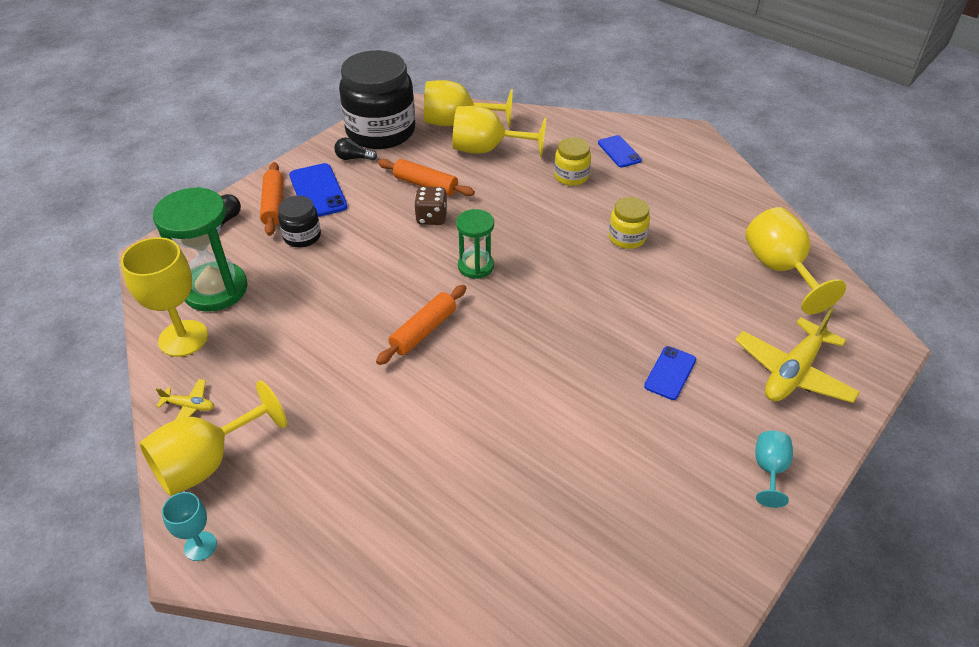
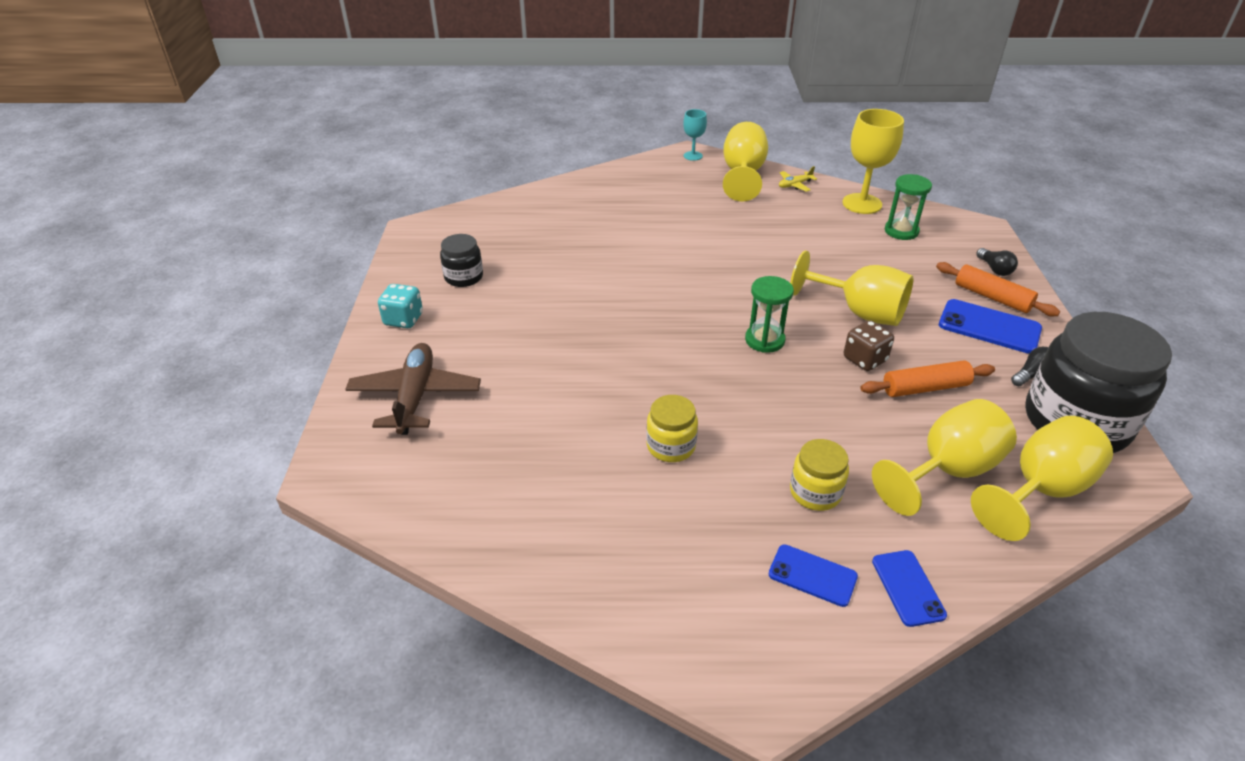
camera: 140 degrees right, 5 degrees down
green hourglass [153,187,248,312] -> green hourglass [885,174,932,240], size x0.59
black jar [278,196,321,248] -> black jar moved to [440,234,483,287]
orange rolling pin [376,285,466,365] -> none
blue phone [644,346,696,400] -> blue phone moved to [872,550,947,627]
yellow plane [735,307,860,403] -> brown plane [345,343,481,435]
yellow goblet [745,207,846,314] -> yellow goblet moved to [790,251,914,326]
turquoise goblet [755,431,793,508] -> turquoise dice [378,284,423,328]

